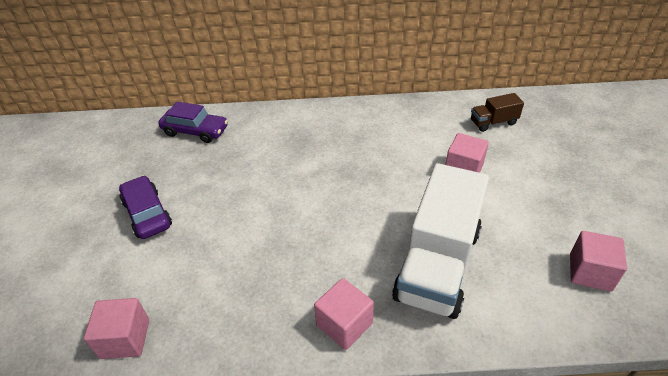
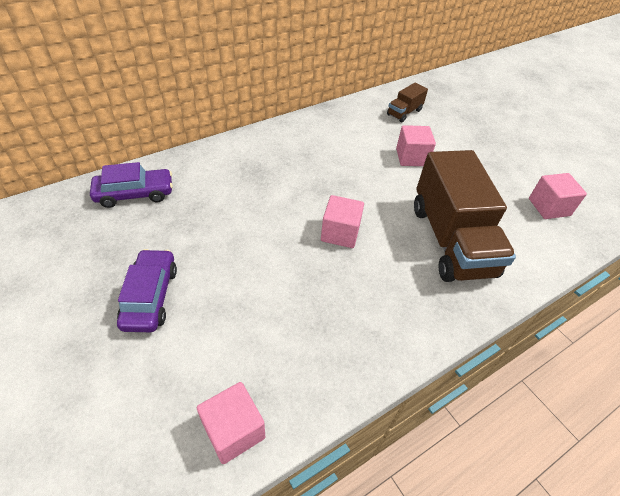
camera: 35 degrees left, 5 degrees up
purple car [119,175,172,239] -> purple car turned 60 degrees clockwise [117,249,177,332]
pink cube [314,278,374,350] -> pink cube moved to [321,195,364,248]
white truck [392,163,489,319] -> brown truck [414,150,516,282]

